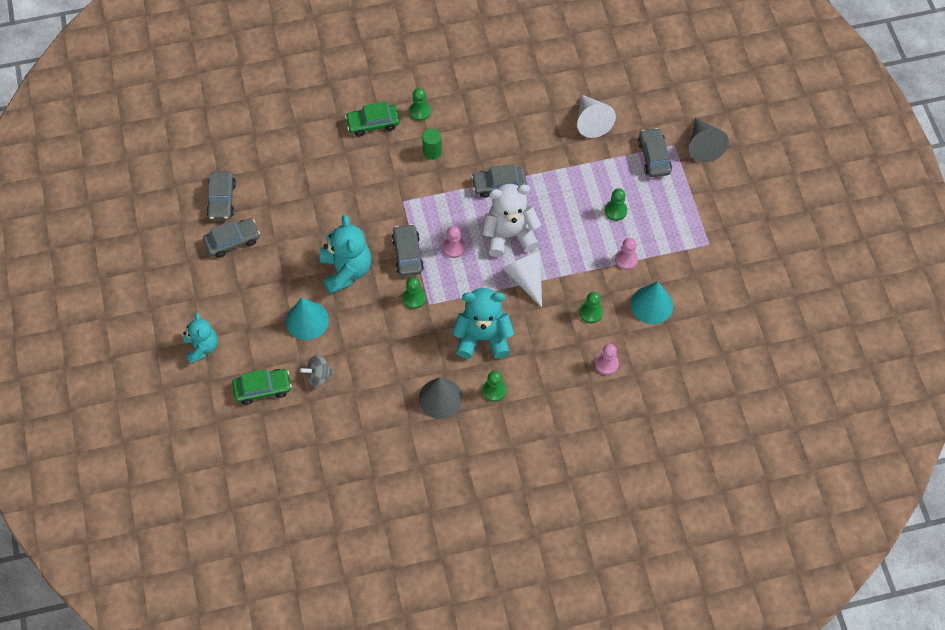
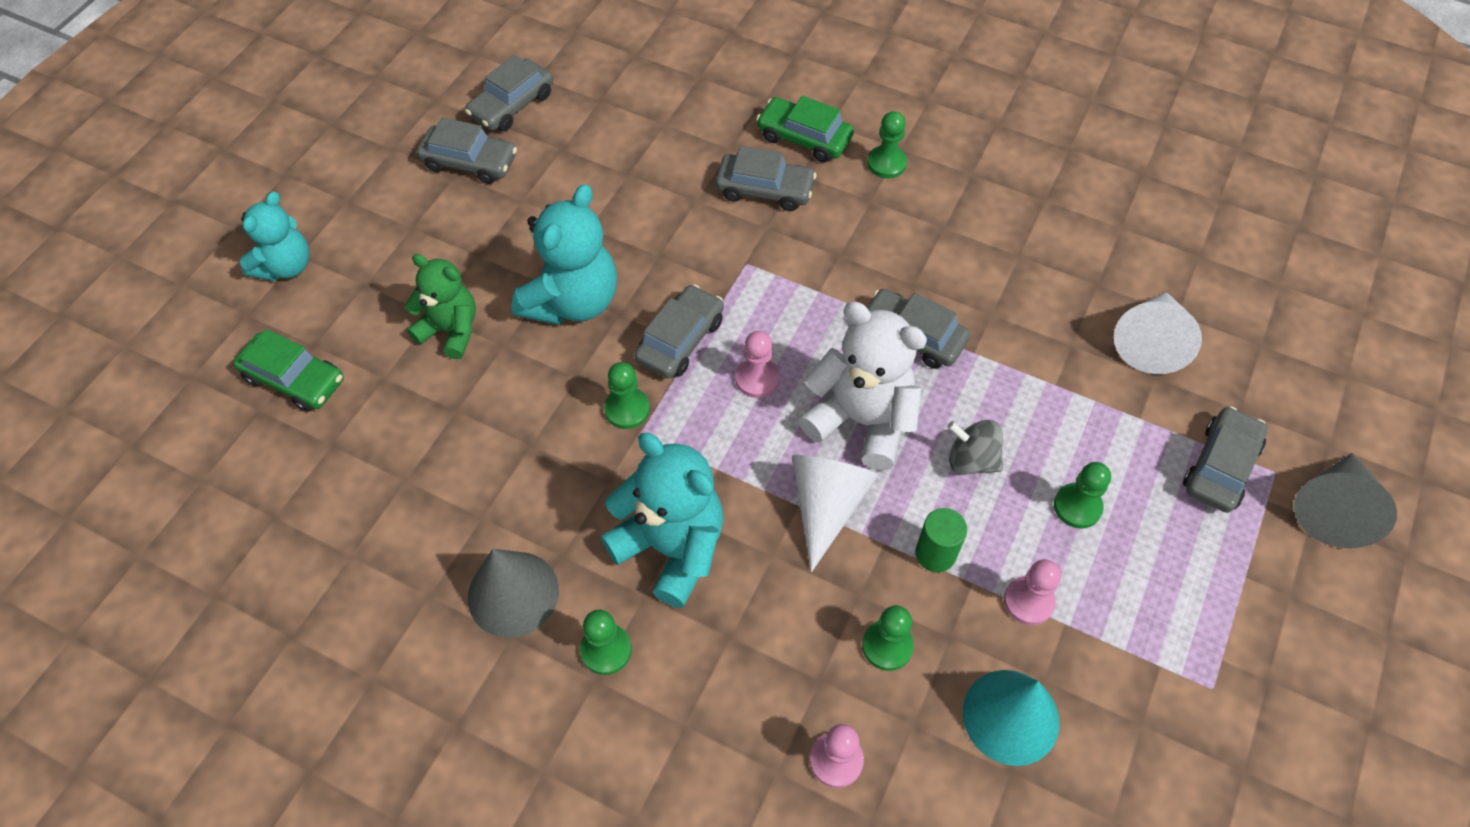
camera: 40 degrees right, 5 degrees down
turquoise cone [286,298,329,340] -> green teddy bear [405,254,476,359]
grey spinning top [299,355,334,388] -> grey spinning top moved to [947,420,1003,475]
green cylinder [422,129,442,160] -> green cylinder moved to [915,508,967,572]
none -> grey car [715,146,816,211]

